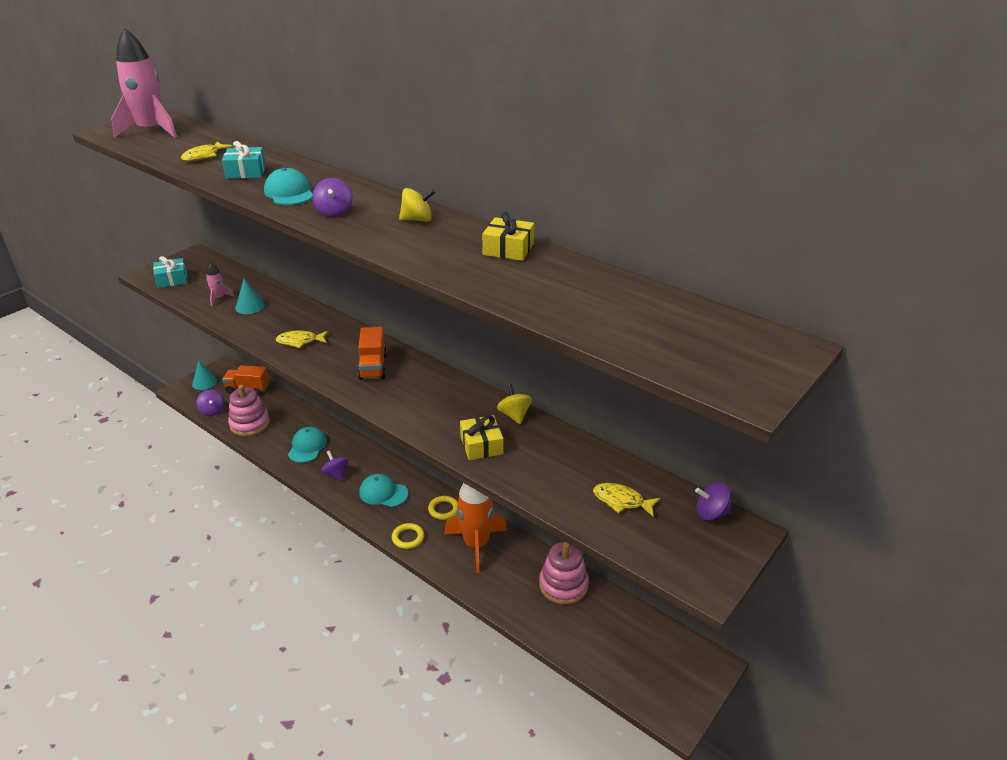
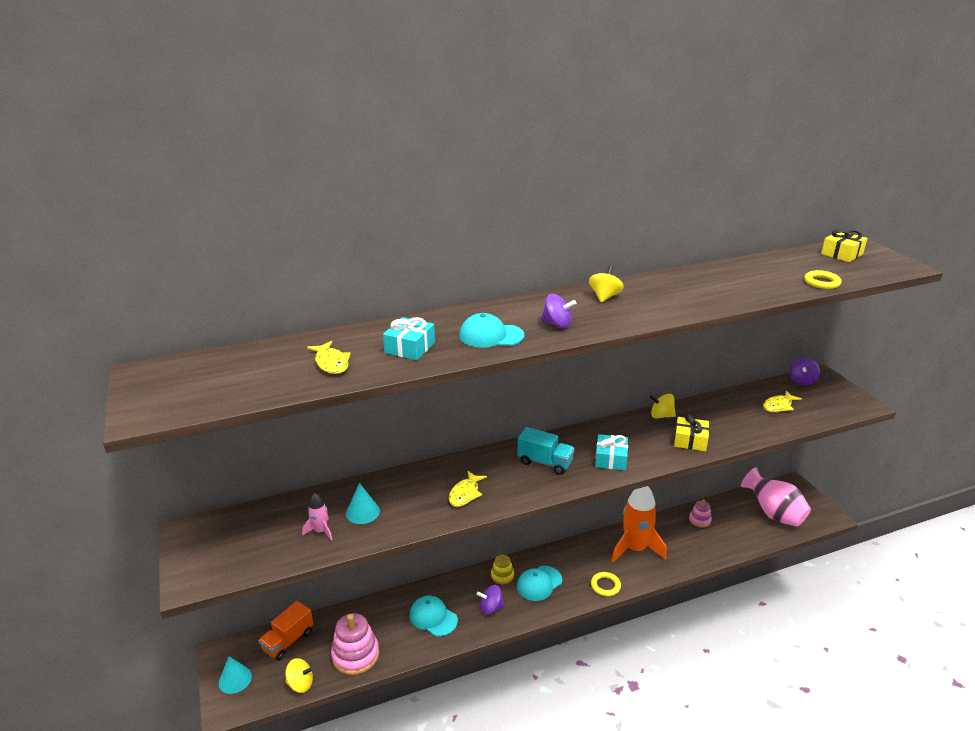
camera: 60 degrees left, 5 degrees down
pink rocket [111,28,177,138] -> none
turquoise gift [153,256,187,288] -> turquoise gift moved to [595,434,628,470]
purple spinning top [196,390,225,416] -> yellow spinning top [285,658,314,693]
orange truck [358,327,387,380] -> turquoise truck [518,427,575,474]
yellow ring [428,496,458,520] -> yellow ring moved to [804,270,842,289]
yellow gift [482,212,534,261] -> yellow gift moved to [821,229,867,262]
pink stacking toy [539,542,589,605] -> pink stacking toy [689,500,712,527], size x0.56
none -> yellow stacking toy [491,554,514,584]
none -> pink vase [741,467,811,527]

